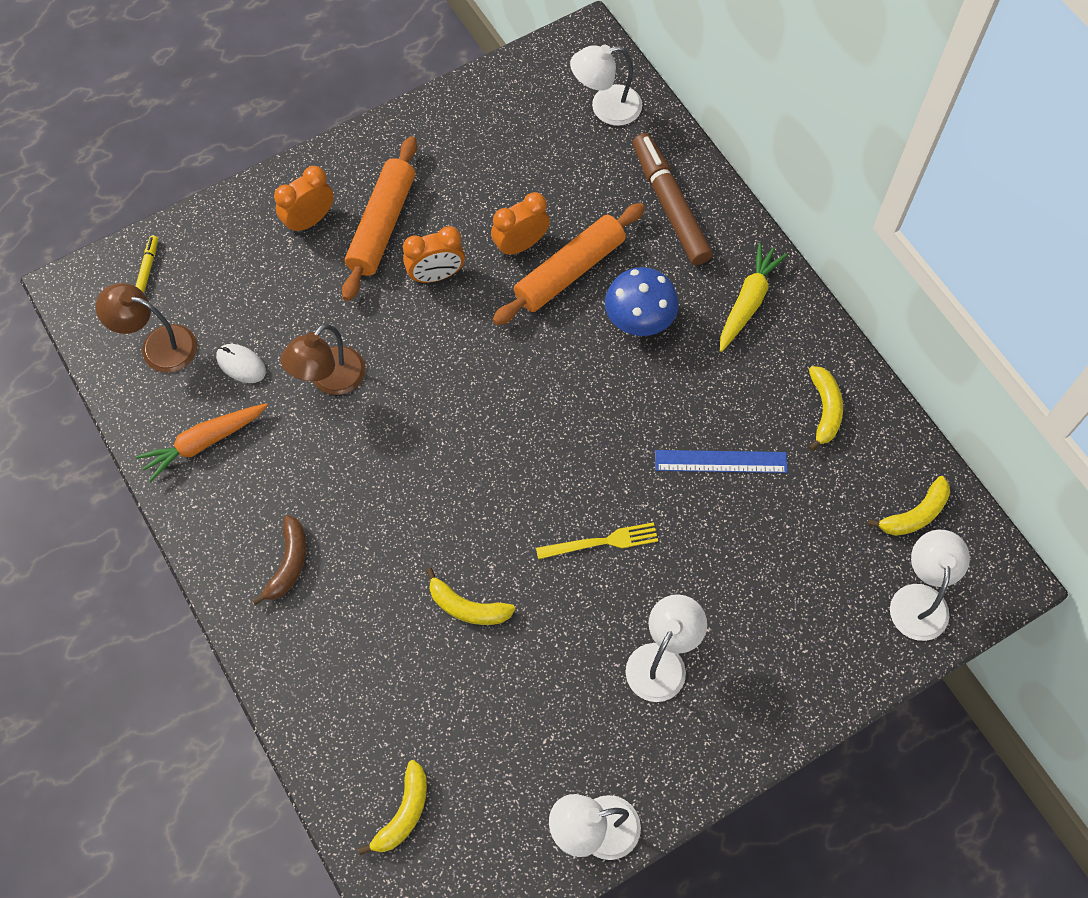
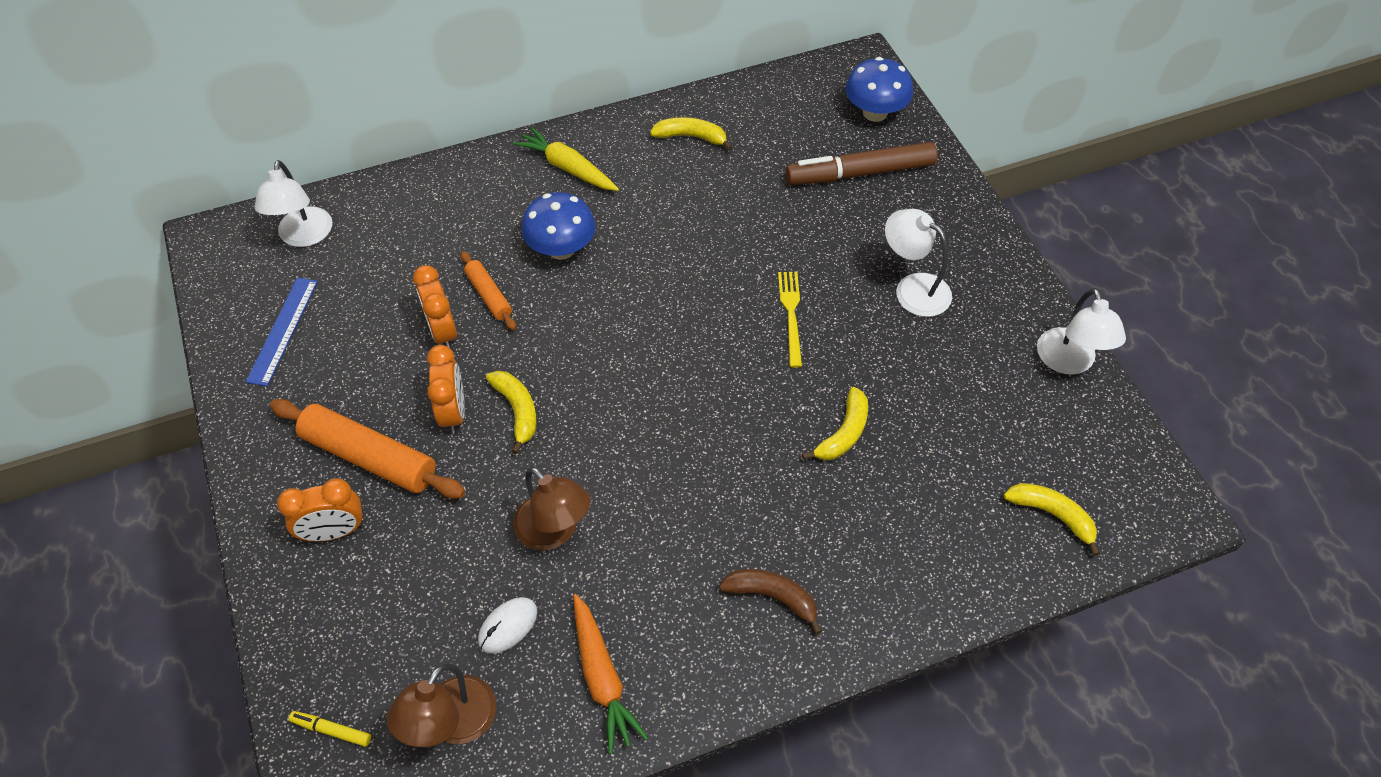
camera: 80 degrees left, 10 degrees down
orange clock [274,166,334,234] -> orange clock turned 75 degrees counterclockwise [277,478,363,542]
orange rolling pin [492,203,645,325] -> orange rolling pin [461,251,516,330], size x0.55
brown marker [633,133,713,265] -> brown marker moved to [786,142,938,185]
blue ruler [655,450,788,473] -> blue ruler moved to [246,278,318,386]
yellow banana [867,476,950,536] -> yellow banana moved to [486,371,537,454]
white lamp [890,530,970,641] -> blue mushroom [845,57,913,122]

